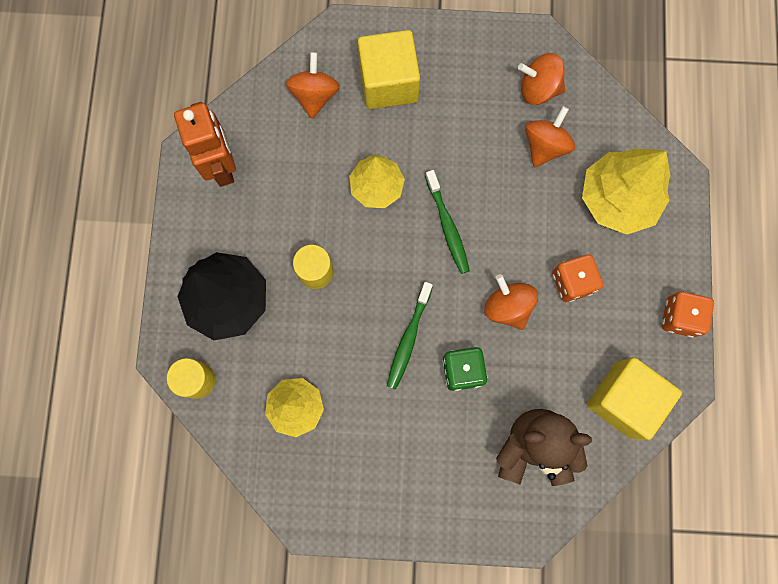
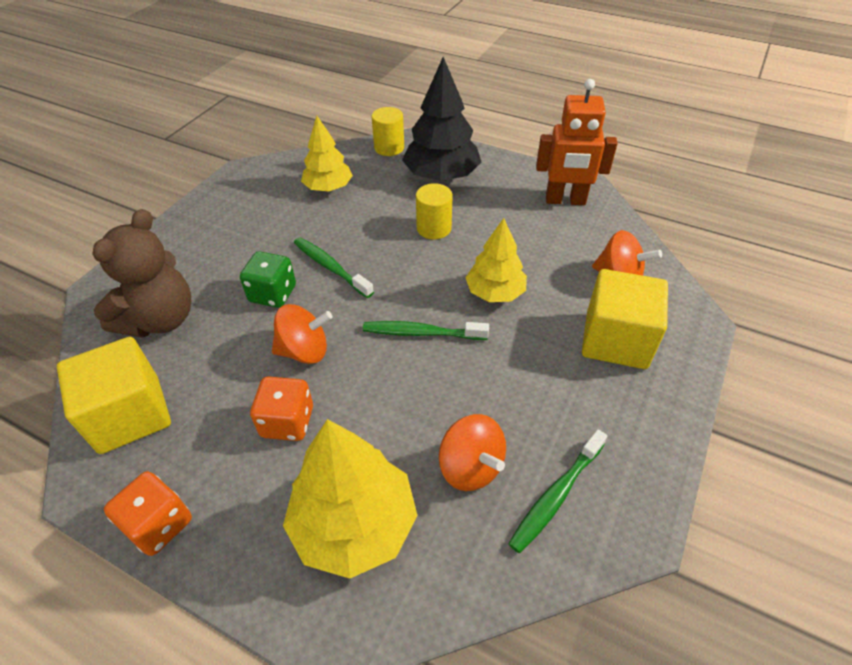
camera: 115 degrees right, 30 degrees down
orange spinning top [518,53,565,105] -> green toothbrush [508,429,607,553]

